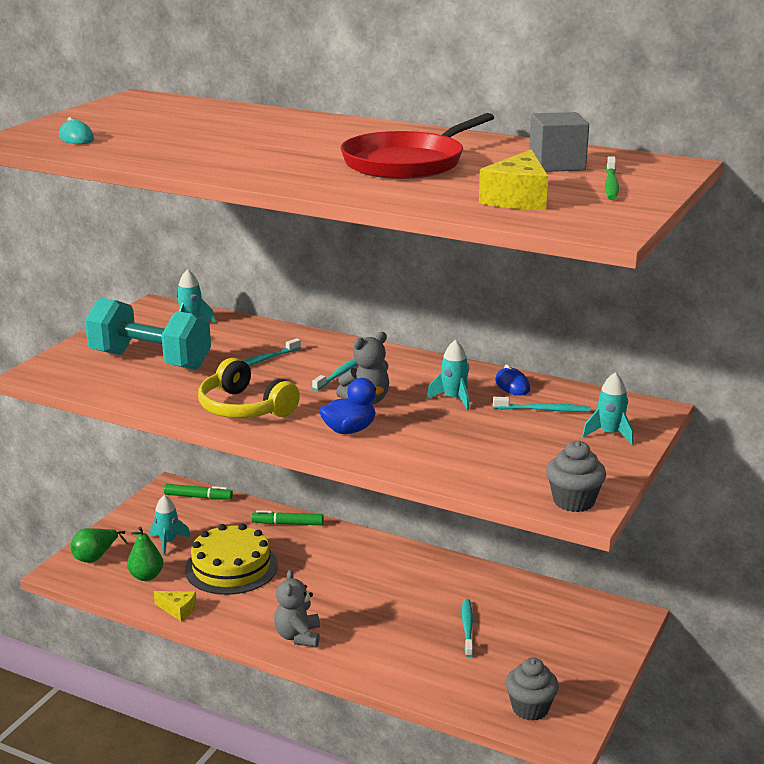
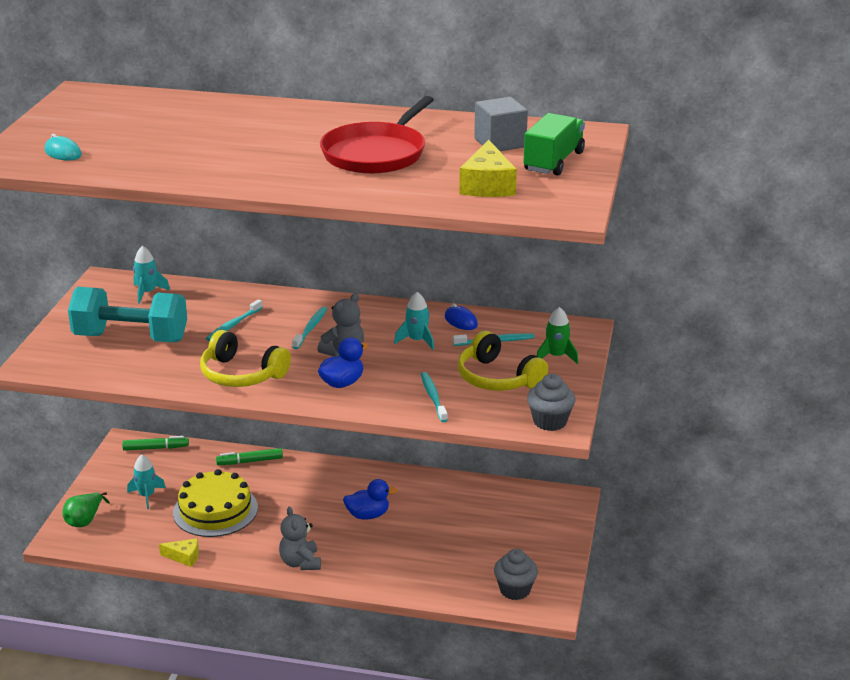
camera: 15 degrees left, 5 degrees up
green pear [127,526,163,581] -> none
turquoise toothbrush [462,599,473,657] -> turquoise toothbrush moved to [421,372,448,422]
turquoise rocket [582,372,634,445] -> green rocket [537,307,578,364]
green toothbrush [605,156,619,200] -> green truck [523,113,585,176]
none -> blue duck [343,479,397,520]
none -> yellow headphones [457,331,548,391]

